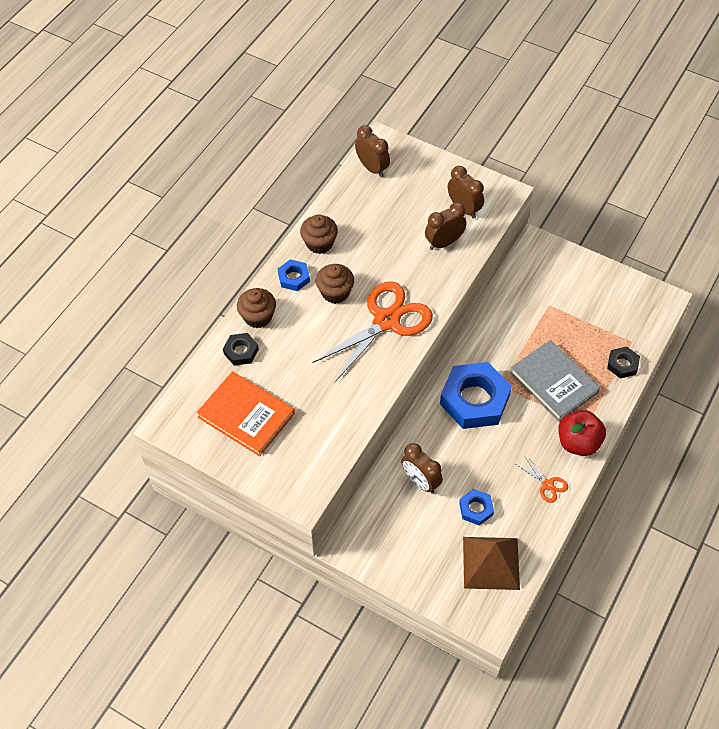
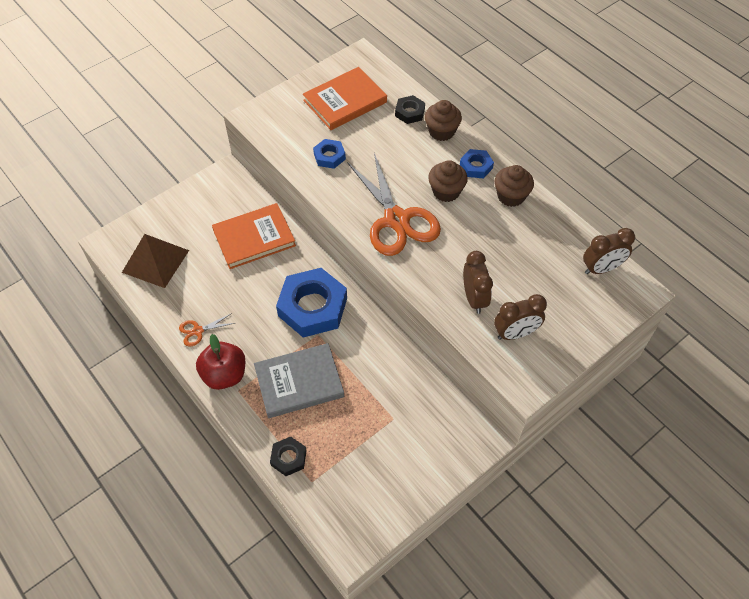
camera: 110 degrees right, 0 degrees up
brown clock [401,443,443,494] -> orange book [212,203,296,269]
blue nut [459,489,494,526] -> blue nut moved to [313,139,346,169]

